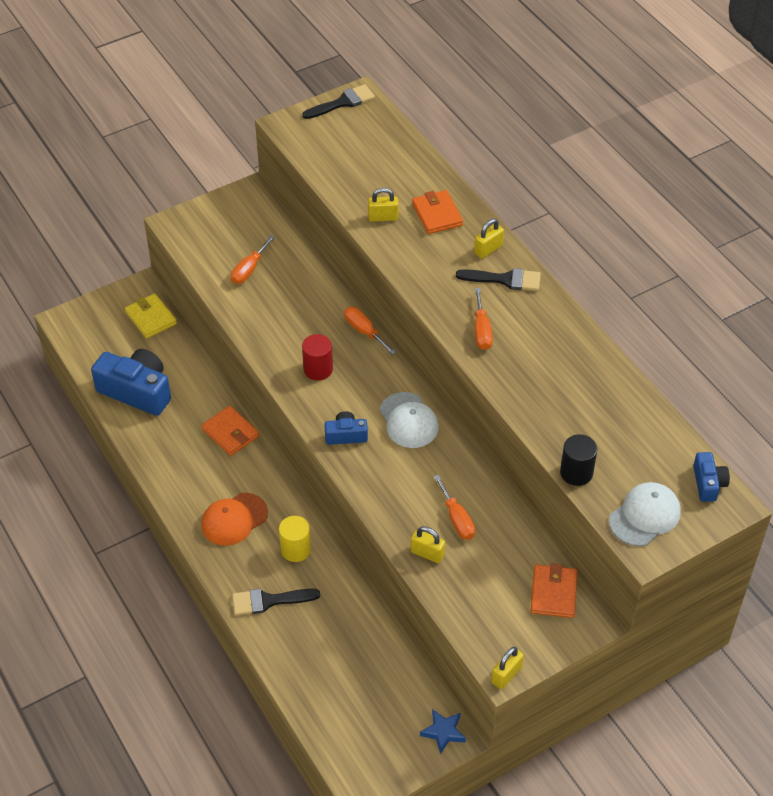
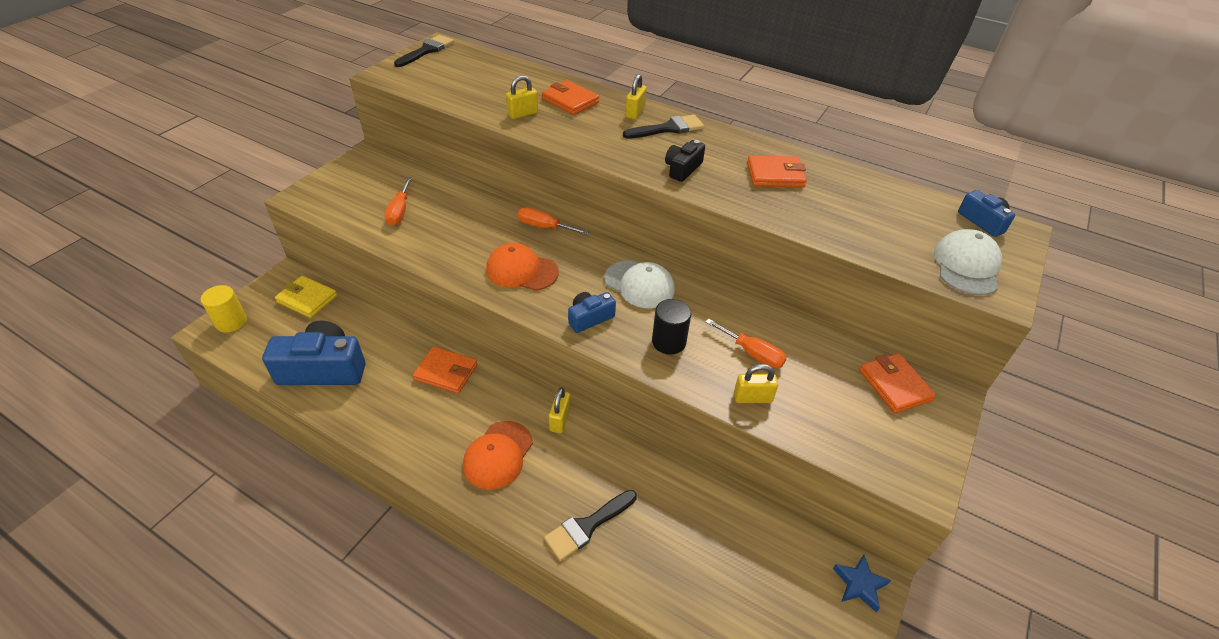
camera: 30 degrees left, 5 degrees down
yellow cylinder [279,516,311,562] -> yellow cylinder moved to [201,285,247,333]
red cylinder [302,334,333,381] -> orange cap [486,243,559,291]
orange screwdriver [475,288,493,350] -> black camera [665,140,705,182]
yellow padlock [491,647,524,689] -> yellow padlock moved to [549,387,571,433]
black cylinder [560,434,597,486] -> black cylinder moved to [652,299,691,355]
none -> orange wallet [747,155,807,187]

